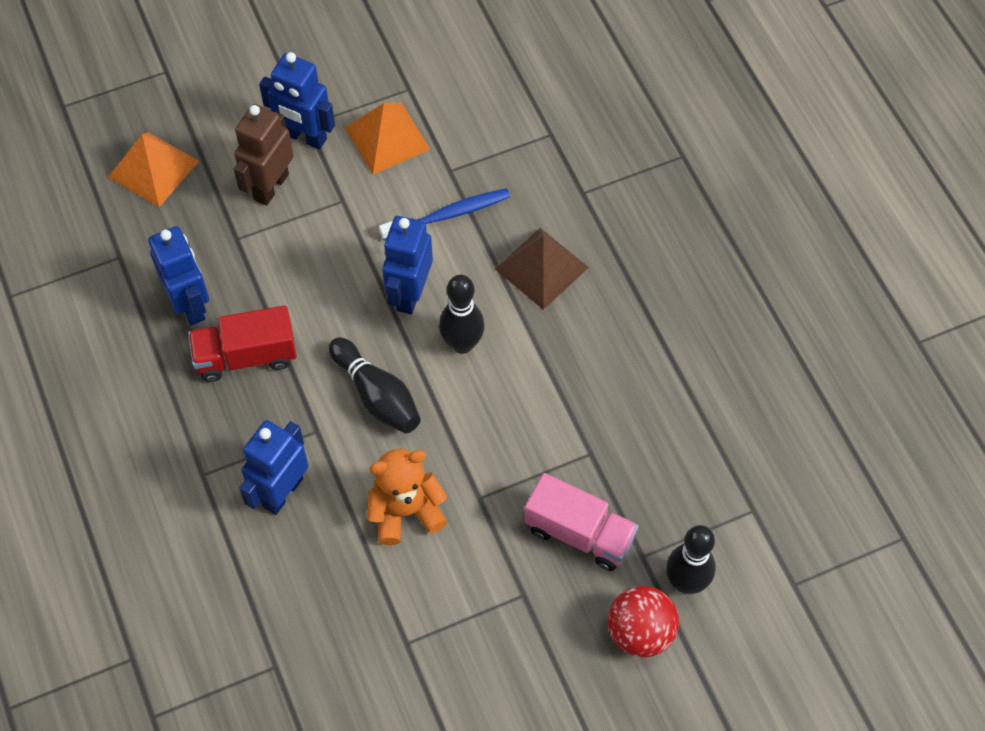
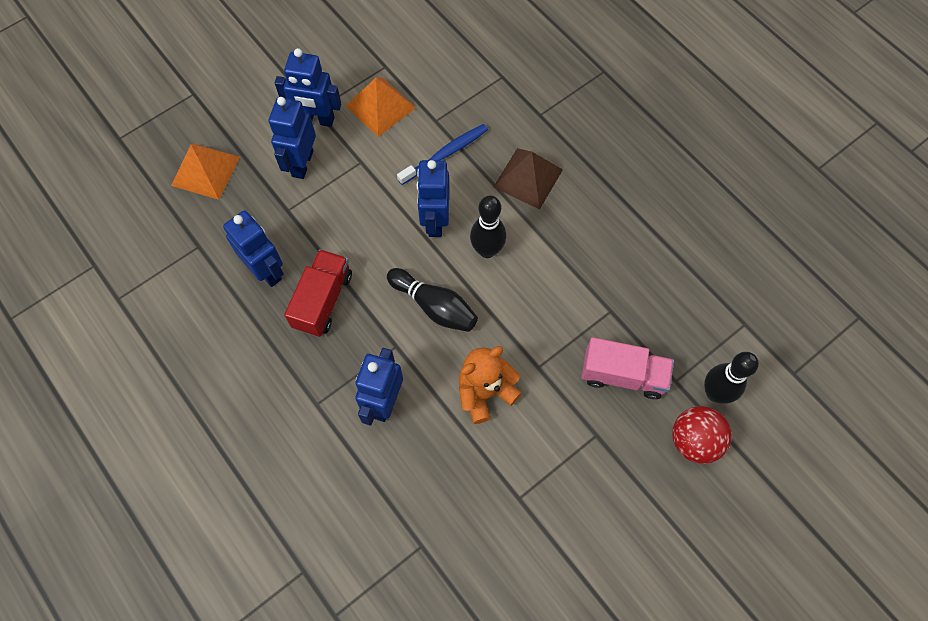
camera: 15 degrees left, 5 degrees up
red truck [188,305,297,382] -> red truck turned 135 degrees clockwise [284,249,352,337]
brown robot [234,104,294,205] -> blue robot [268,97,316,179]

